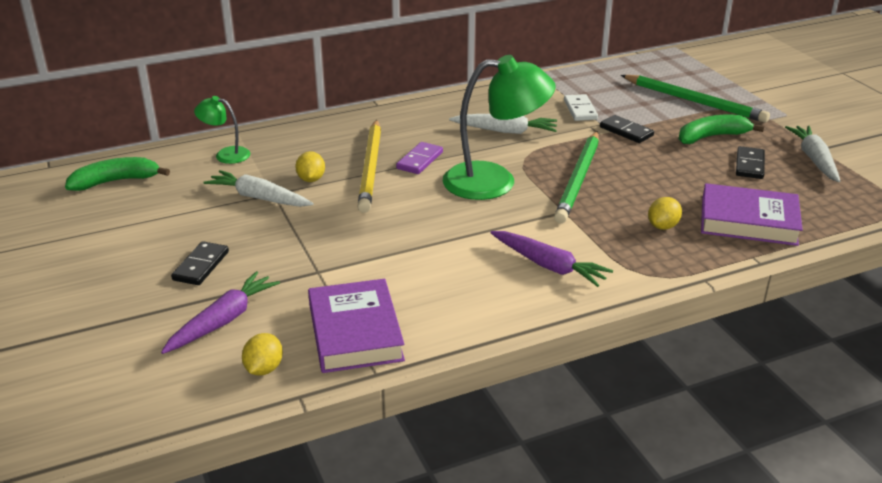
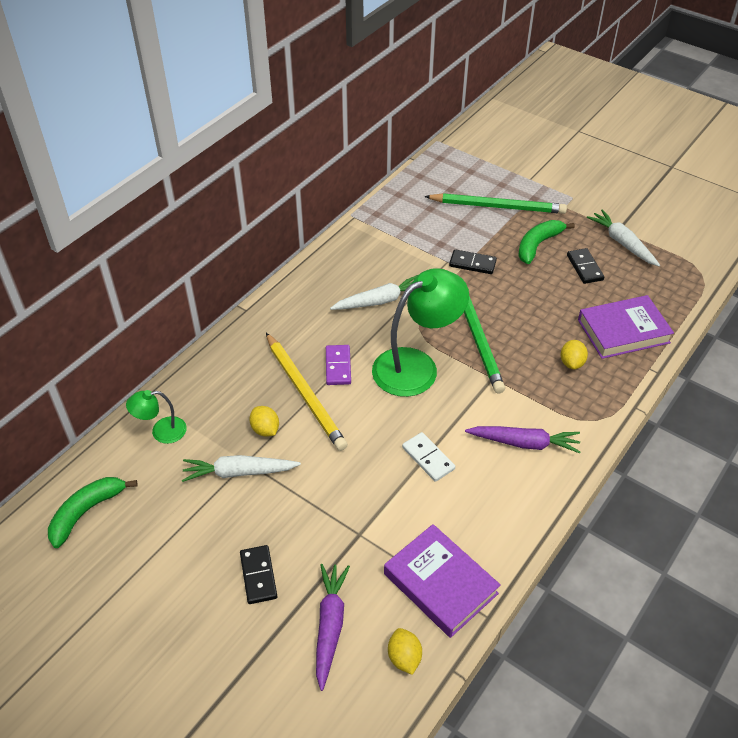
camera: 30 degrees left, 15 degrees up
white domino [564,94,598,121] -> white domino moved to [402,432,455,482]

